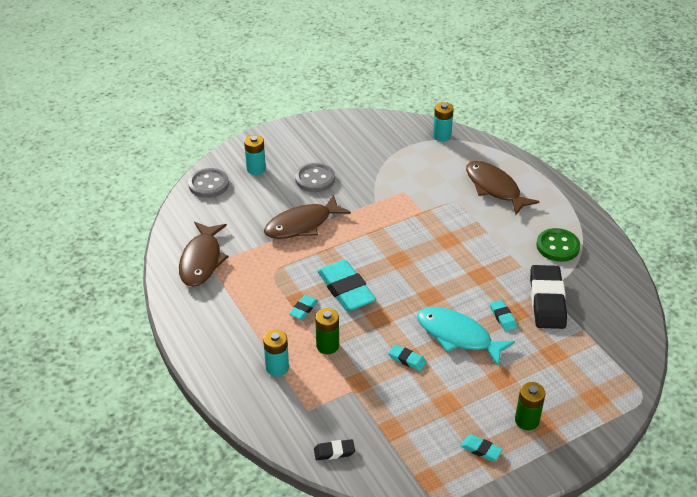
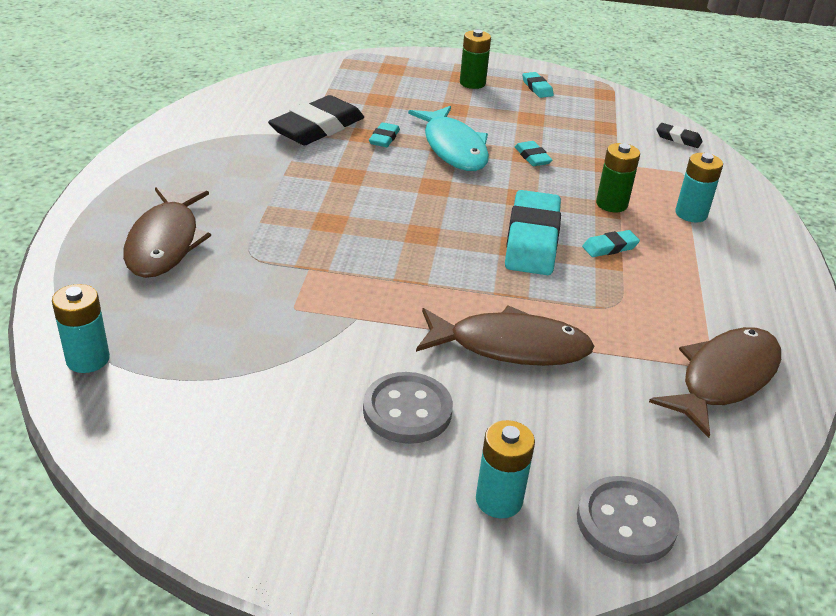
camera: 145 degrees left, 5 degrees down
green button [536,228,580,262] -> none

